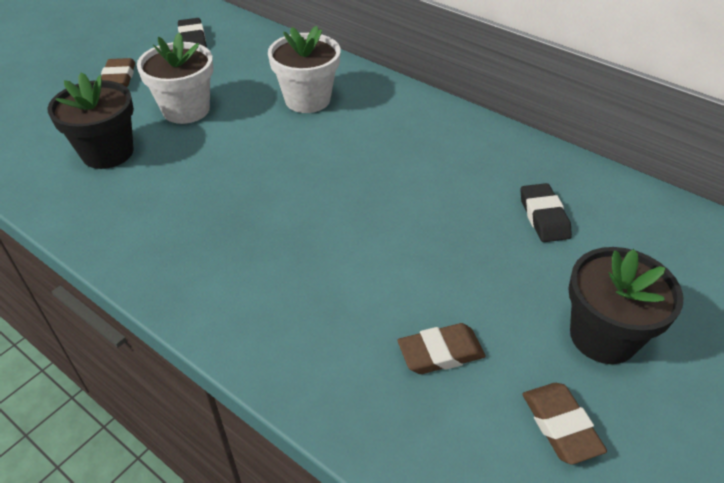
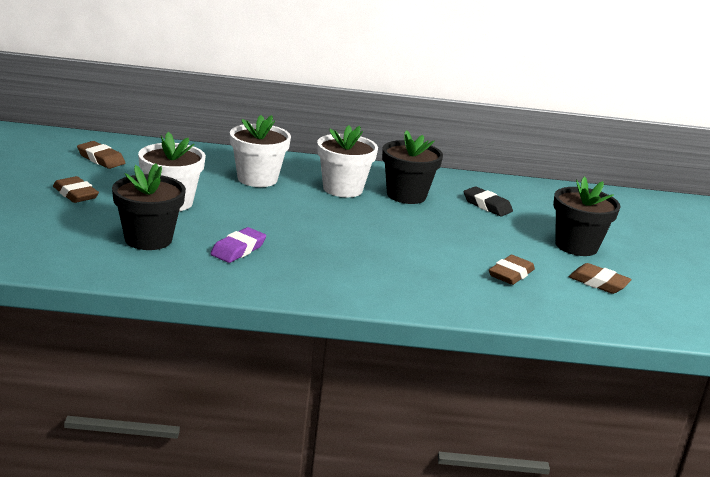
camera: 40 degrees left, 20 degrees down
black eraser [178,18,207,48] -> brown eraser [77,141,125,169]
none -> purple eraser [210,227,266,263]
none -> white flower pot [317,125,378,197]
none -> black flower pot [382,130,443,204]

